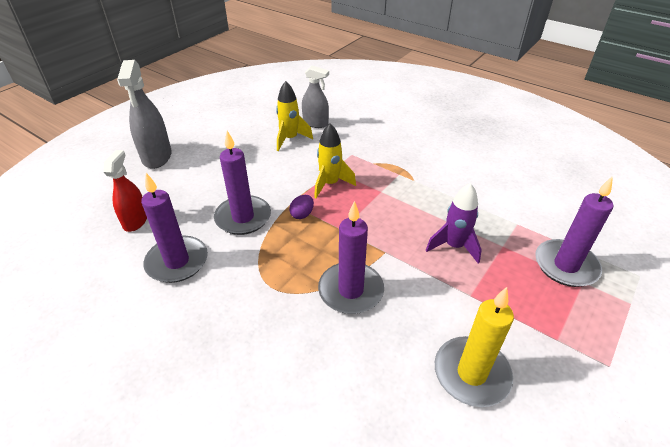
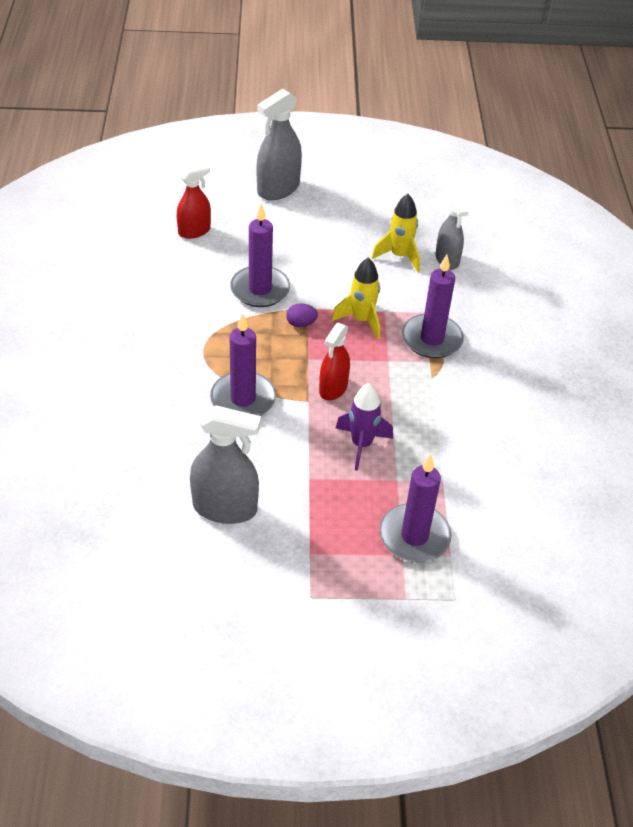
camera: 50 degrees right, 5 degrees up
purple candle [141,173,208,283] -> purple candle moved to [402,254,464,358]
yellow candle [435,287,514,407] -> grey spray bottle [190,405,261,524]
none -> red spray bottle [319,323,350,400]

